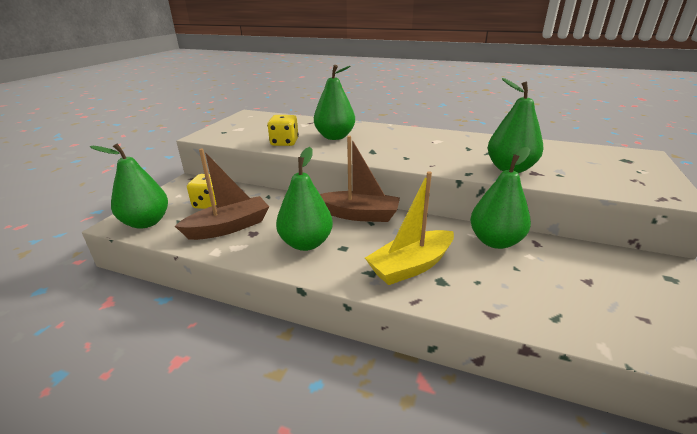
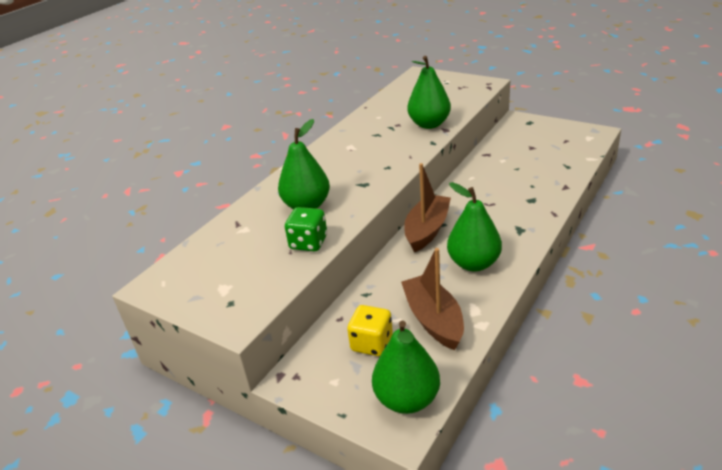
camera: 75 degrees left, 5 degrees up
yellow dice [267,115,299,146] -> green dice [285,207,327,252]
yellow boat [365,171,454,285] -> none
green pear [470,147,531,249] -> none

